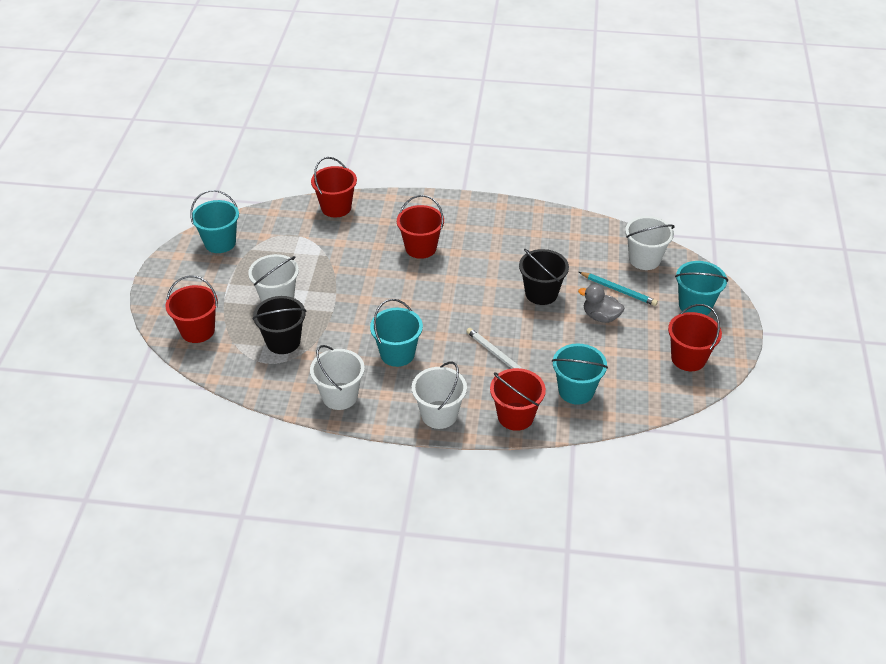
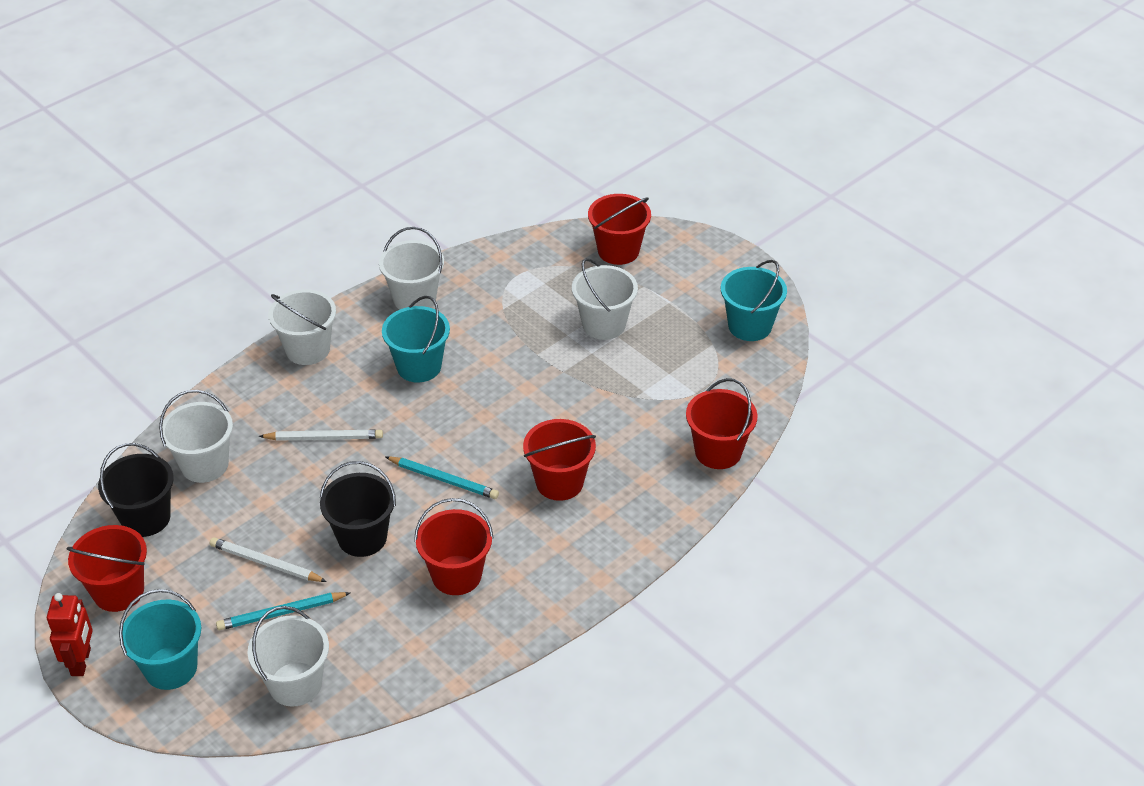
camera: 130 degrees right, 0 degrees up
black bucket [252,296,306,354] -> black bucket moved to [98,443,174,537]
red bucket [490,368,546,431] -> red bucket moved to [414,498,494,595]
turquoise bucket [552,344,608,405] -> white bucket [159,390,233,483]
grey duck [578,284,624,323] -> white pencil [210,537,327,582]
none -> red robot [47,593,93,676]
none -> turquoise pencil [385,456,499,499]

